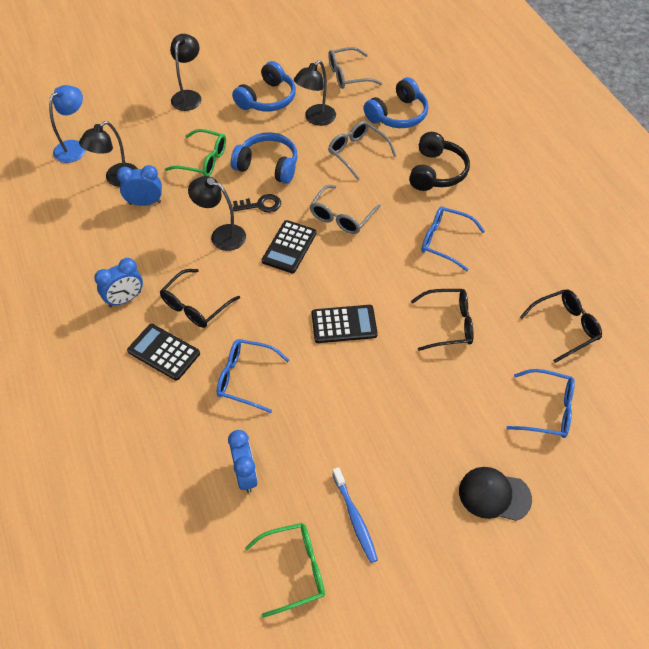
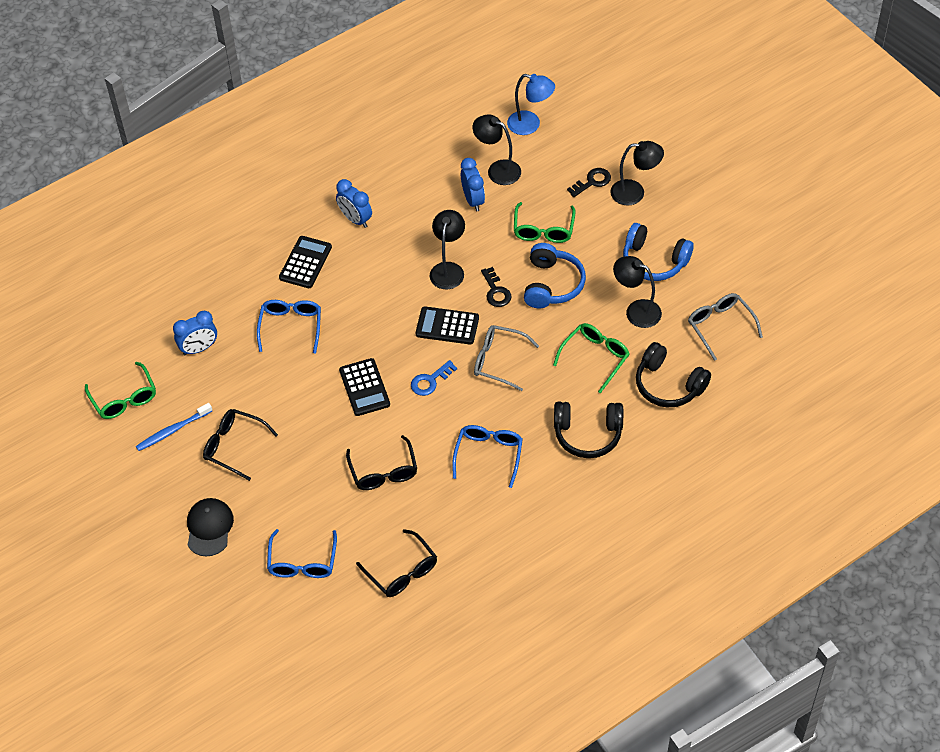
camera: 80 degrees right, 0 degrees up
black glasses [160,269,240,328] -> black glasses moved to [203,409,278,481]
grey glasses [328,121,396,180] -> green glasses [553,323,630,393]
blue headphones [363,77,428,128] -> black headphones [636,342,711,407]
none -> blue key [411,360,457,396]
none -> black key [567,168,611,197]

